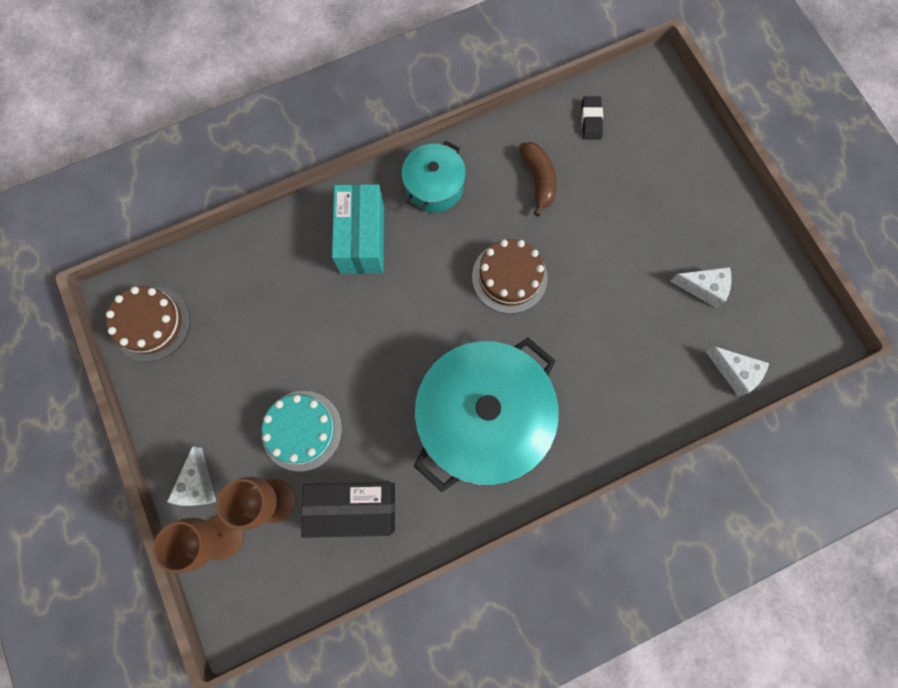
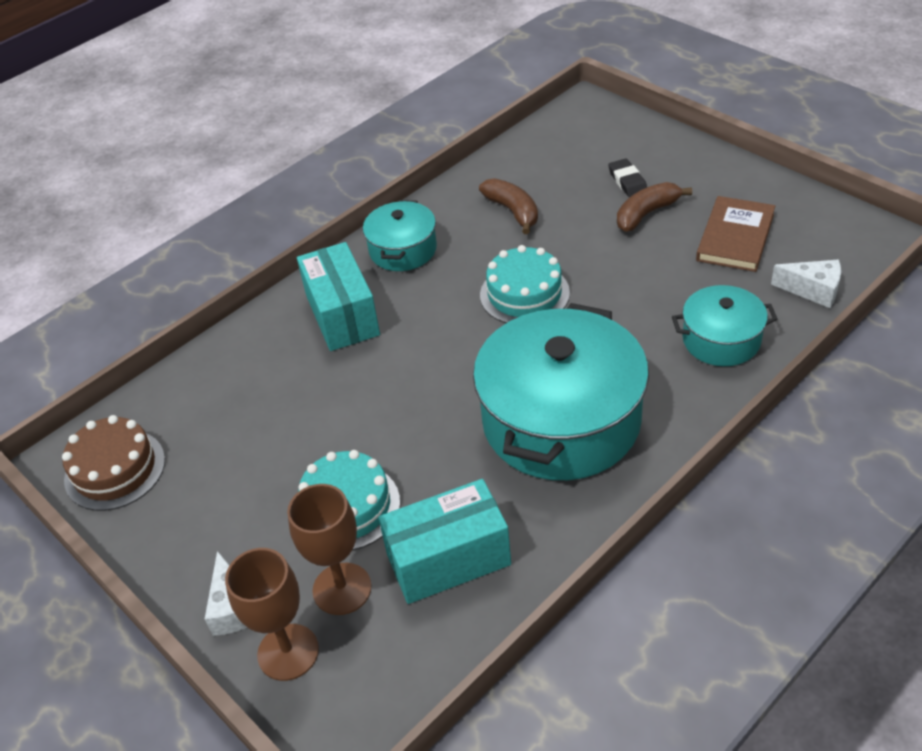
camera: 15 degrees left, 30 degrees down
black box [301,482,395,538] -> turquoise box [378,479,511,604]
brown cake [472,239,548,314] -> turquoise cake [480,245,570,323]
black eraser [581,96,603,139] -> black eraser moved to [608,158,647,197]
white cheese [670,267,731,308] -> brown book [696,196,775,272]
none -> brown banana [617,182,692,232]
none -> turquoise pot [672,285,778,366]

